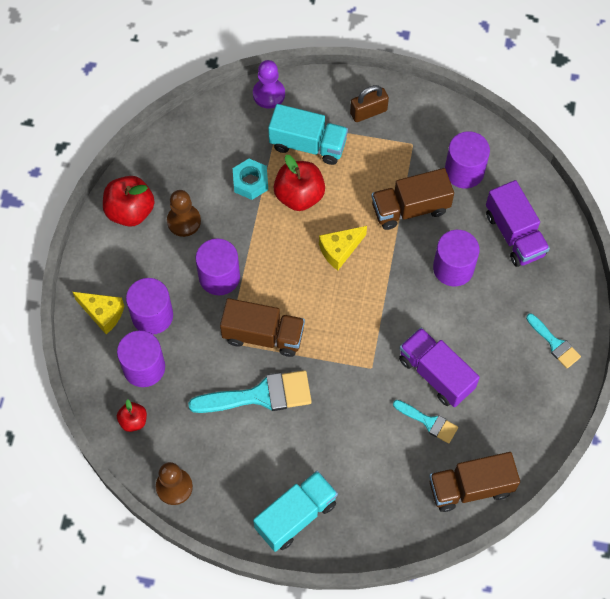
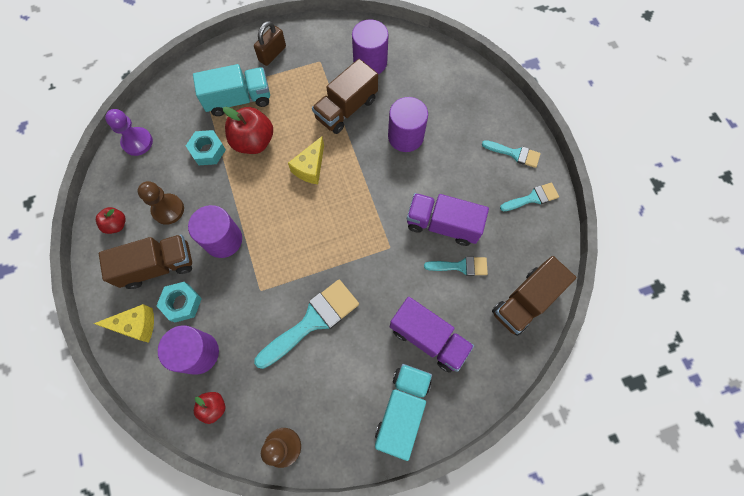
camera: 30 degrees left, 5 degrees up
red apple [103,176,155,227] -> red apple [96,207,126,234], size x0.55
purple cylinder [126,278,173,335] -> turquoise nut [157,282,202,322]
brown truck [220,298,305,357] -> brown truck moved to [99,234,192,289]
purple pawn [253,60,285,108] -> purple pawn moved to [105,109,153,156]
purple truck [486,180,550,267] -> purple truck moved to [390,297,474,373]
none -> turquoise brush [500,183,559,211]

